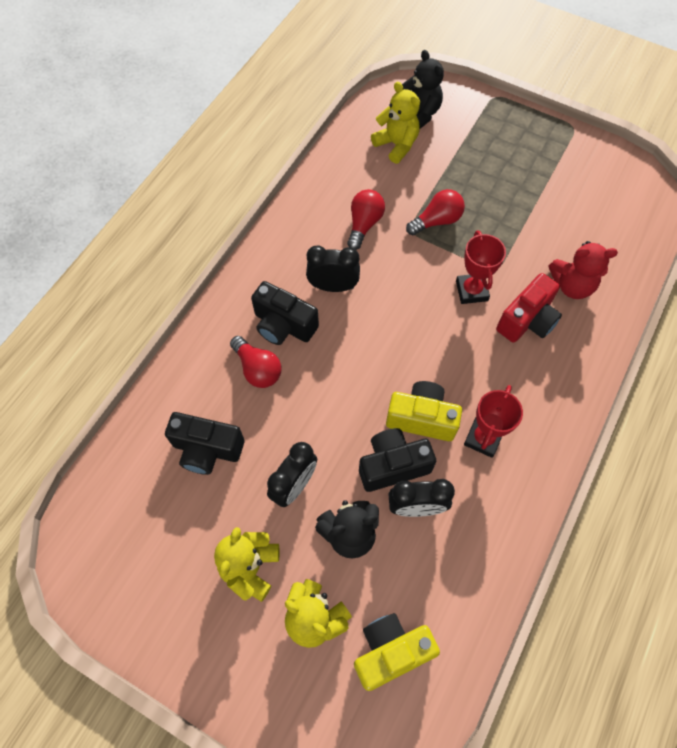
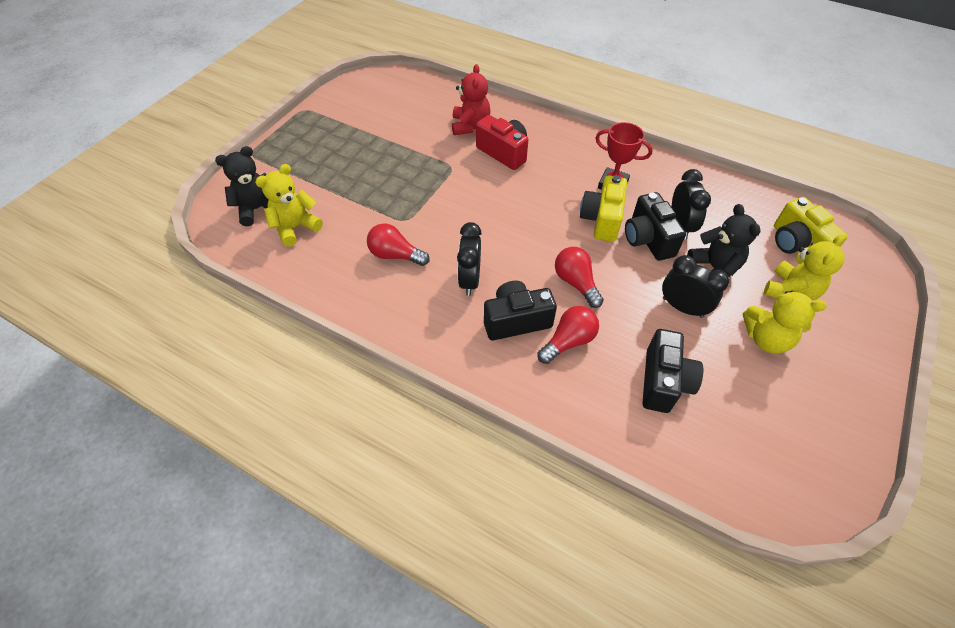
camera: 90 degrees left, 10 degrees down
black camera [251,281,319,345] -> black camera turned 135 degrees counterclockwise [484,281,557,341]
red light bulb [406,189,465,235] -> red light bulb moved to [555,247,604,308]
red trophy [456,230,506,304] -> none

